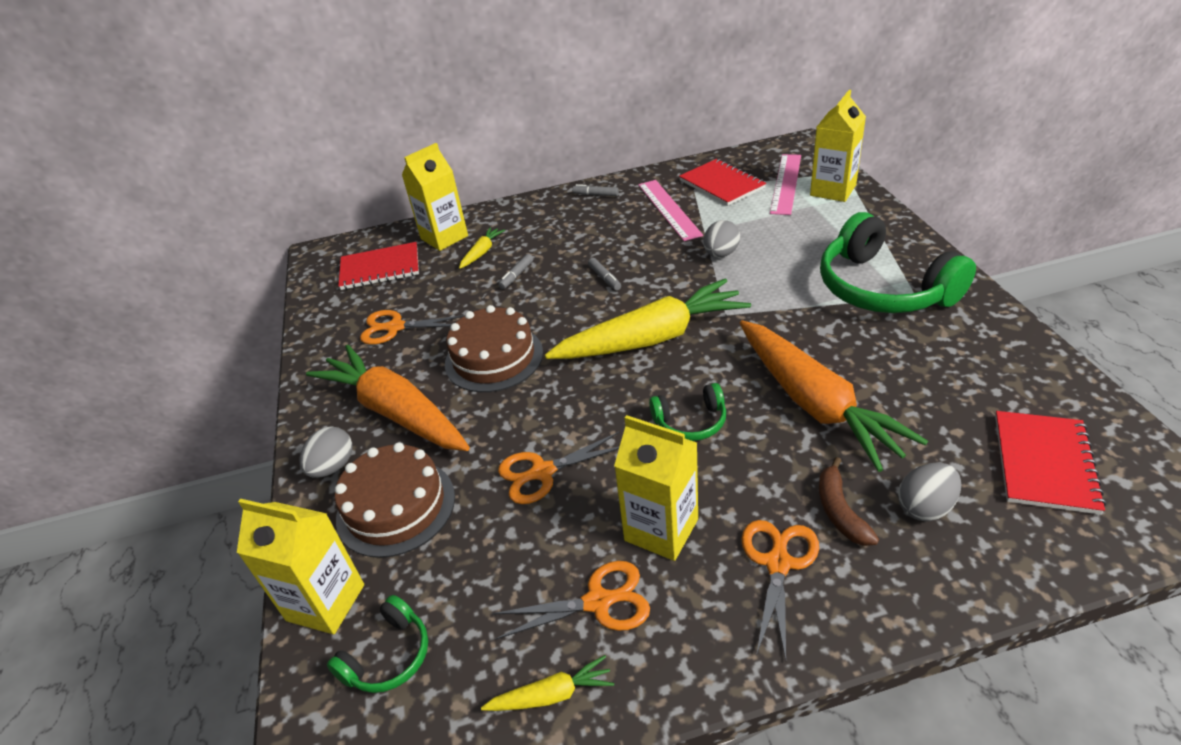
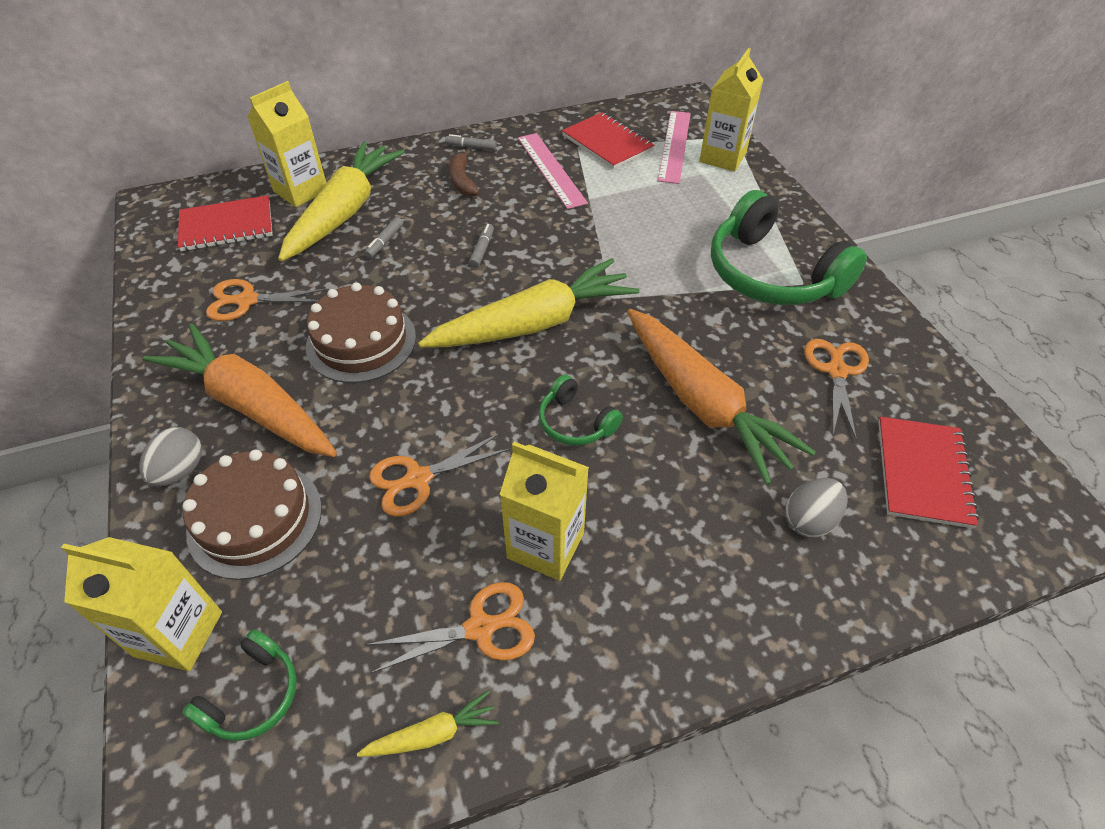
camera: 10 degrees left, 10 degrees up
yellow carrot [459,227,505,269] -> yellow carrot [278,142,405,261], size x2.39
grey marker [588,258,621,290] -> grey marker turned 135 degrees counterclockwise [469,224,494,268]
green headphones [649,383,726,441] -> green headphones turned 60 degrees clockwise [539,375,623,446]
grey egg [703,220,740,258] -> none
orange scissors [741,520,819,660] -> orange scissors moved to [804,339,869,441]
brown banana [819,457,879,546] -> brown banana moved to [449,149,479,197]

